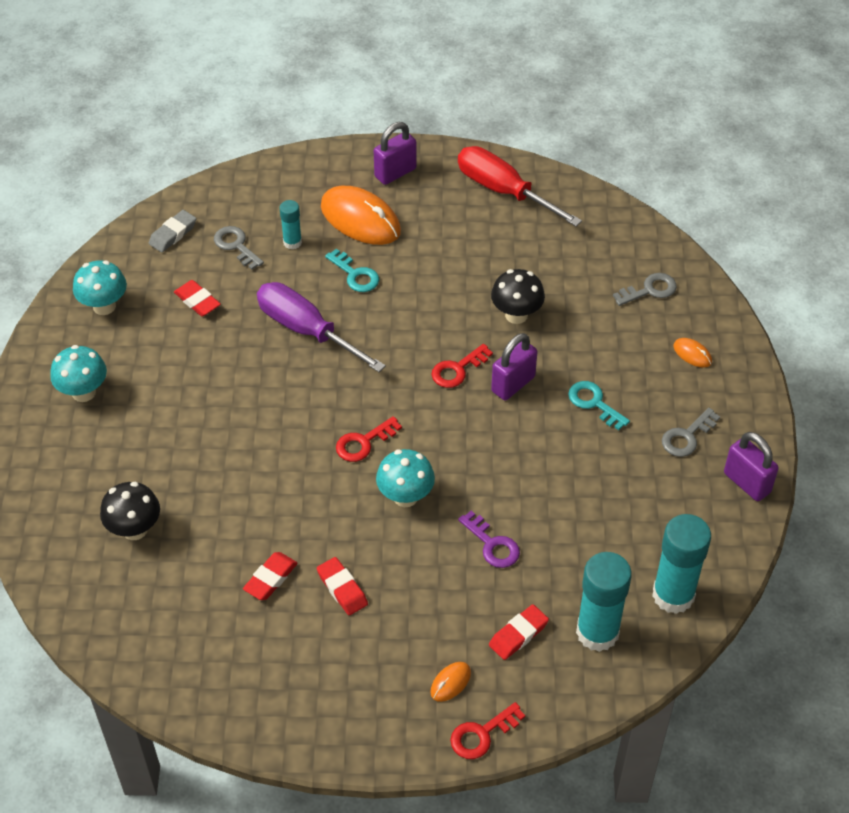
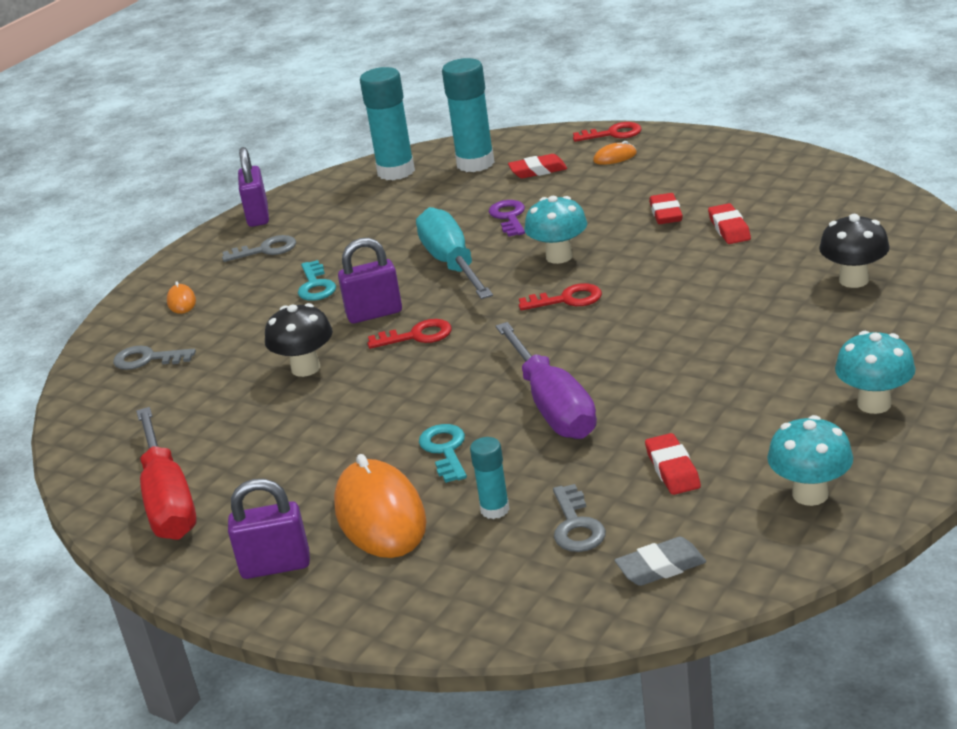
camera: 145 degrees left, 20 degrees down
red eraser [243,552,298,600] -> red eraser turned 75 degrees counterclockwise [708,203,751,244]
none -> turquoise screwdriver [416,207,493,299]

